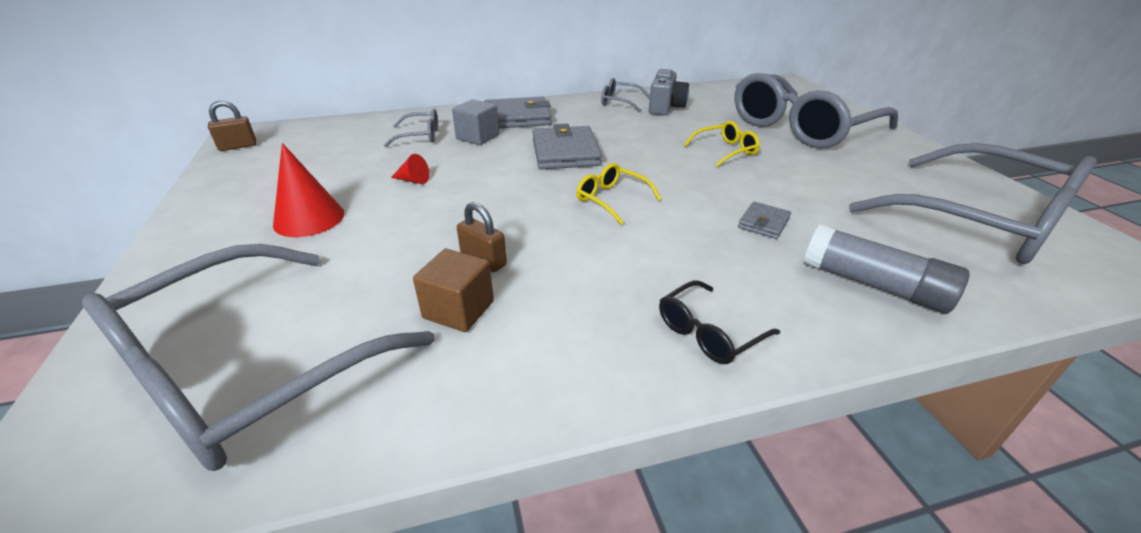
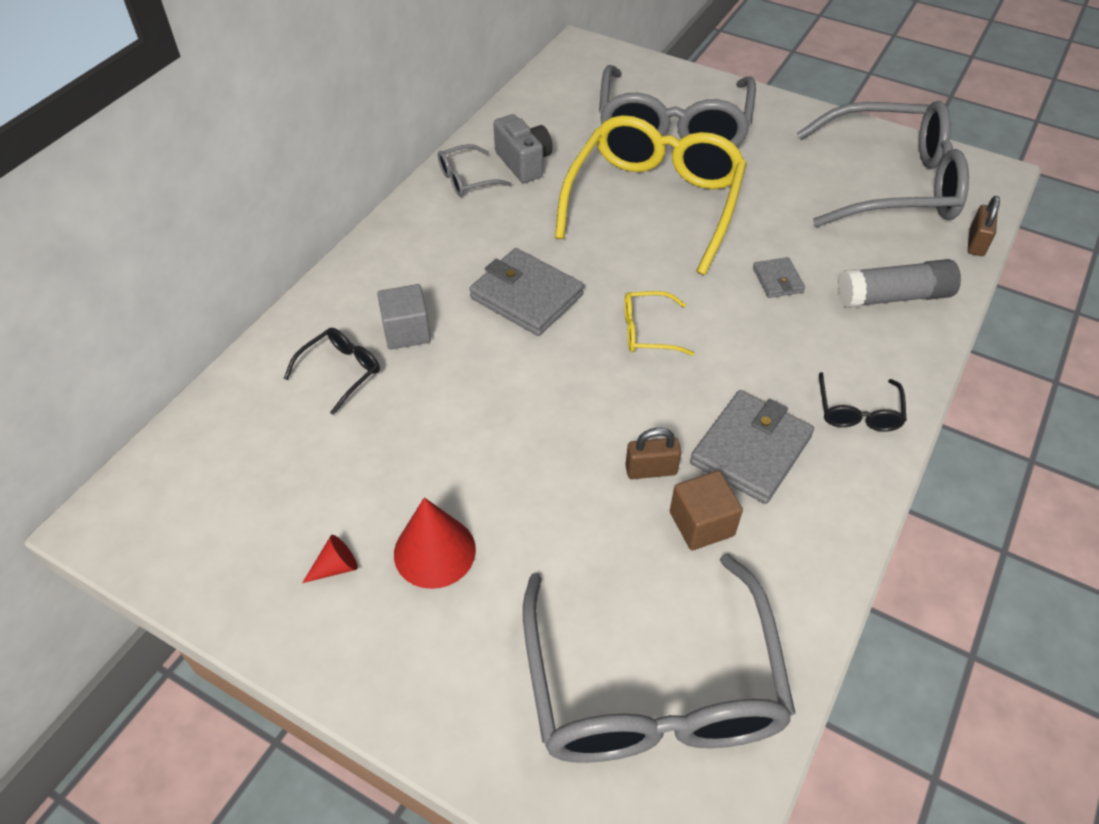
camera: 45 degrees left, 15 degrees up
brown padlock [208,101,256,151] -> brown padlock moved to [968,196,1000,256]
grey glasses [384,109,438,147] -> black glasses [284,328,380,415]
red cone [391,154,429,184] -> red cone moved to [302,535,358,583]
grey wallet [484,97,552,128] -> grey wallet moved to [690,390,814,504]
yellow glasses [684,121,760,167] -> yellow glasses [555,115,747,275], size x2.41

